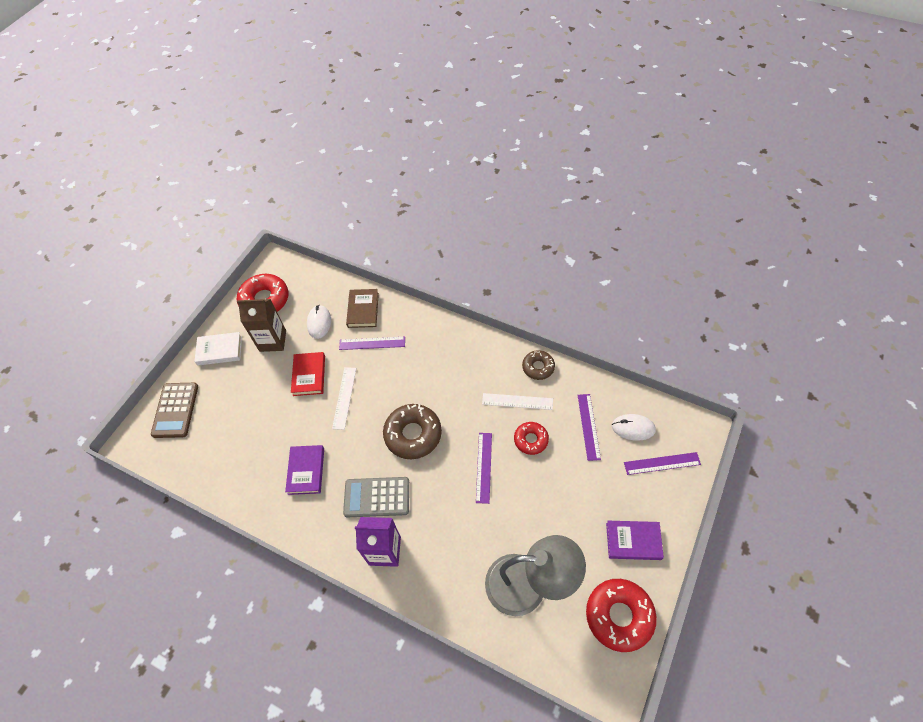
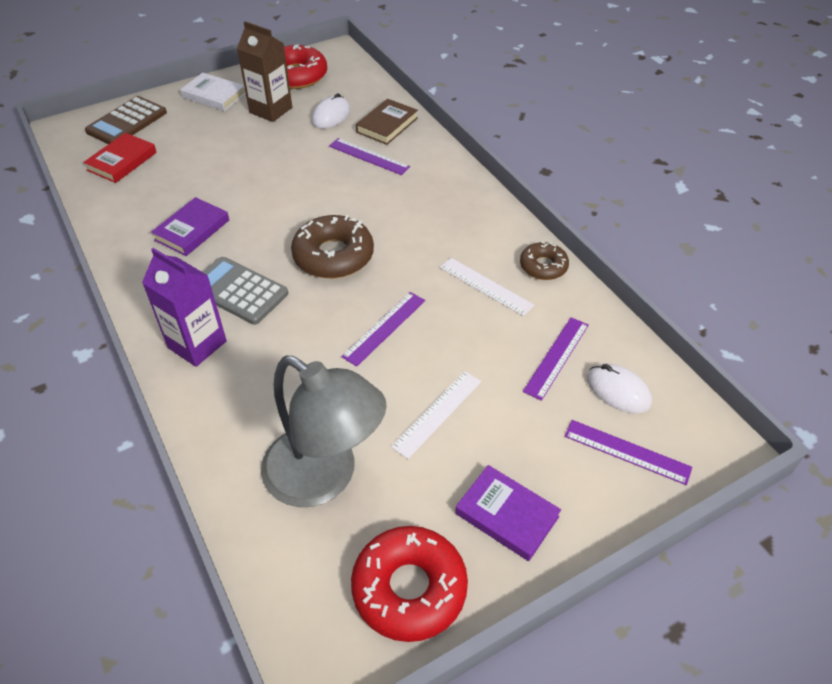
camera: 30 degrees right, 10 degrees down
red book [291,352,325,396] -> red book moved to [83,133,157,183]
white ruler [332,367,356,430] -> white ruler moved to [391,371,481,459]
red donut [514,422,549,455] -> none

